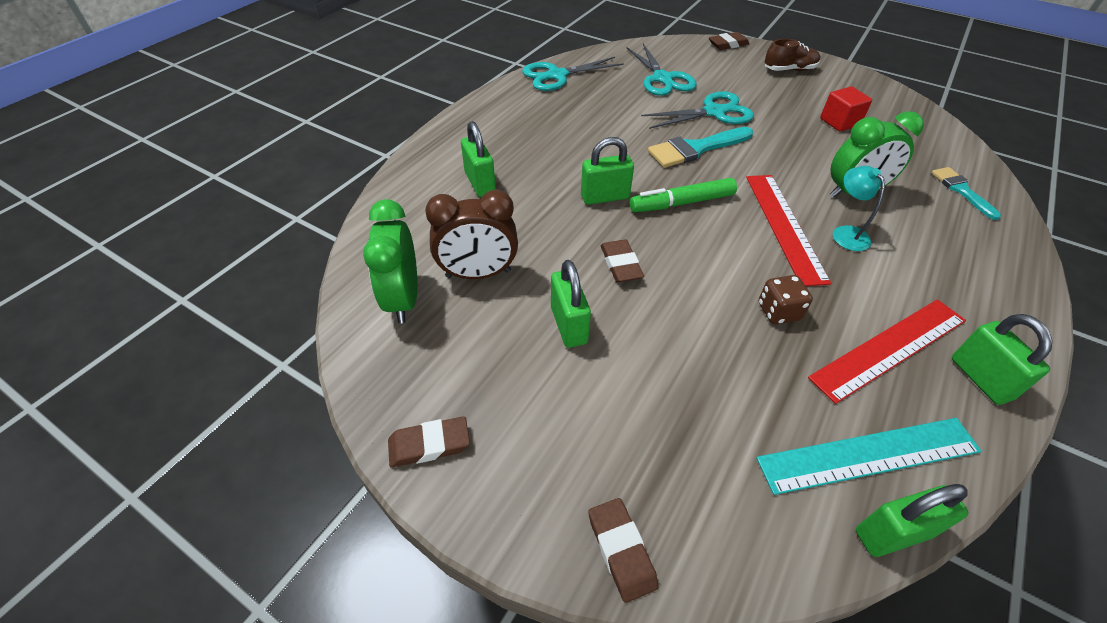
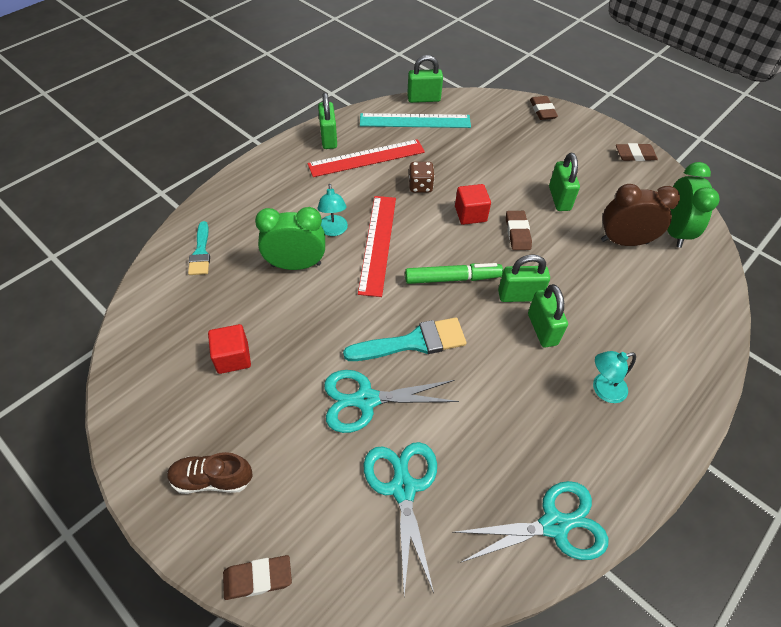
camera: 170 degrees left, 5 degrees up
green padlock [461,121,496,197] -> green padlock moved to [528,284,568,348]
none -> red cube [455,184,491,225]
none -> turquoise lamp [593,351,636,403]

